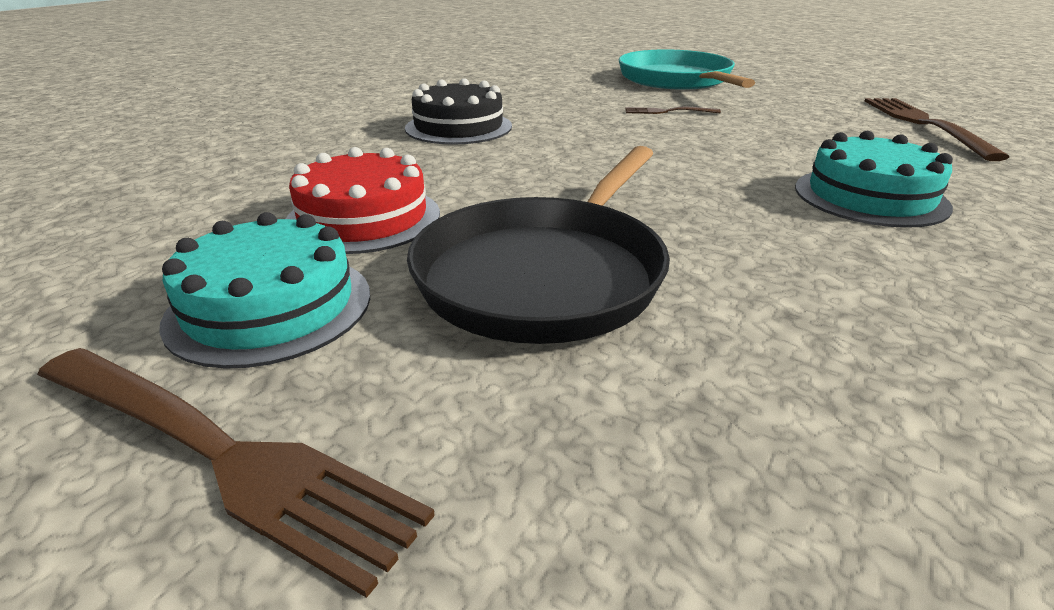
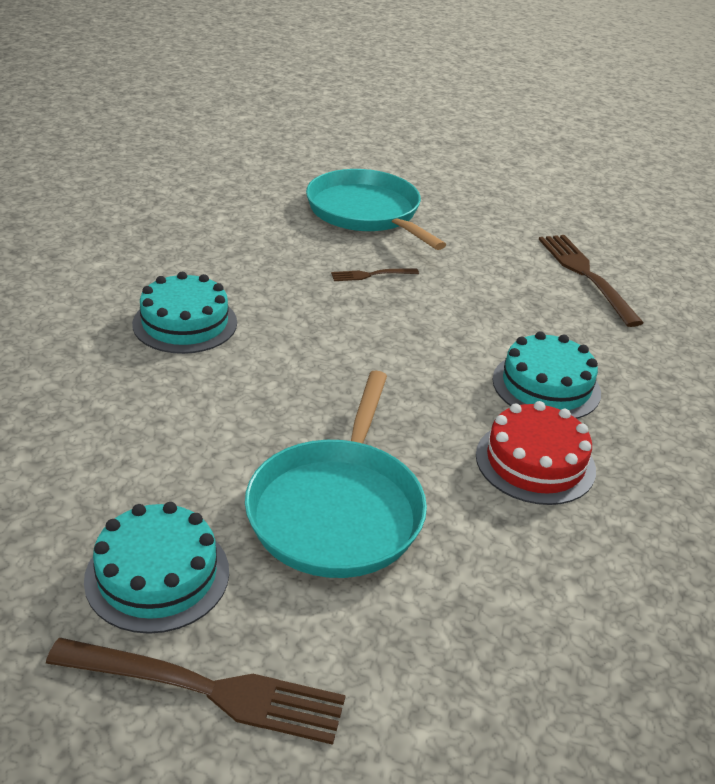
camera: 20 degrees left, 5 degrees up
red cake [286,147,440,254] -> red cake moved to [476,401,596,505]
black cake [405,78,512,145] -> turquoise cake [132,272,237,354]
black pan [407,146,670,344] -> turquoise pan [245,371,427,578]

